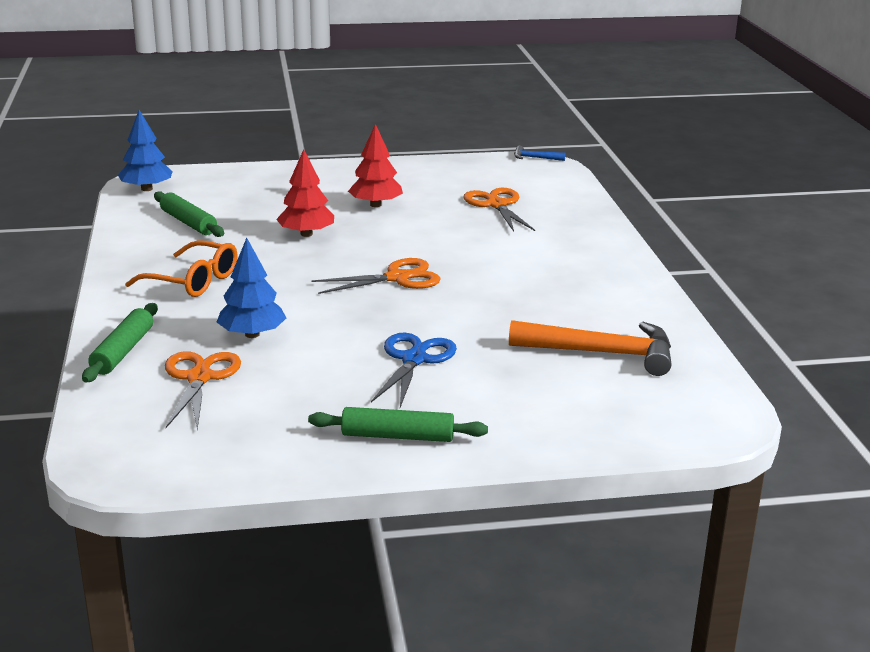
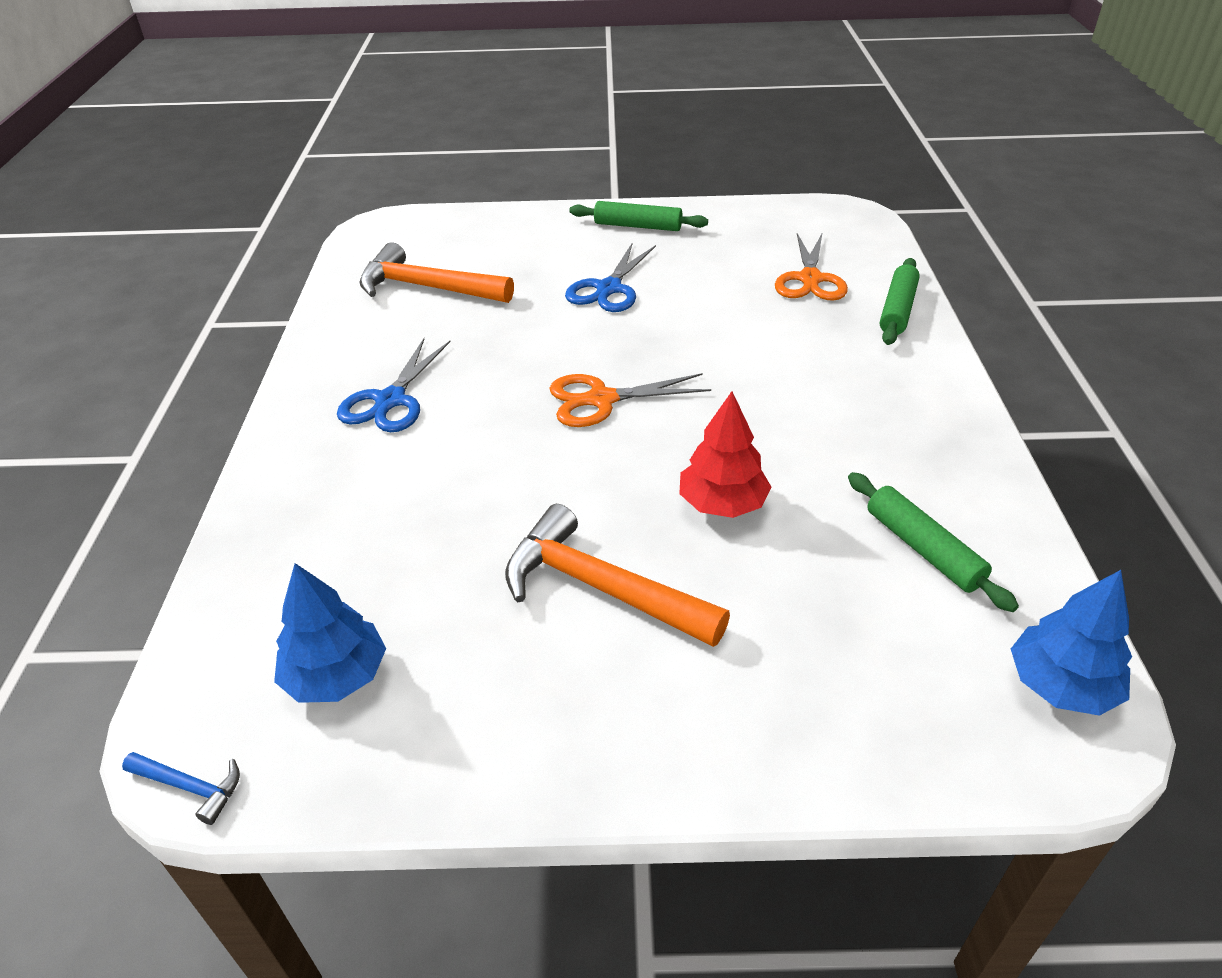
camera: 170 degrees left, 15 degrees up
orange glasses [125,240,238,297] -> none
blue tree [217,238,286,338] -> blue tree moved to [274,563,386,703]
red tree [348,124,403,207] -> orange hammer [505,504,730,647]
orange scissors [464,188,535,232] -> none
none -> blue scissors [337,338,450,432]

